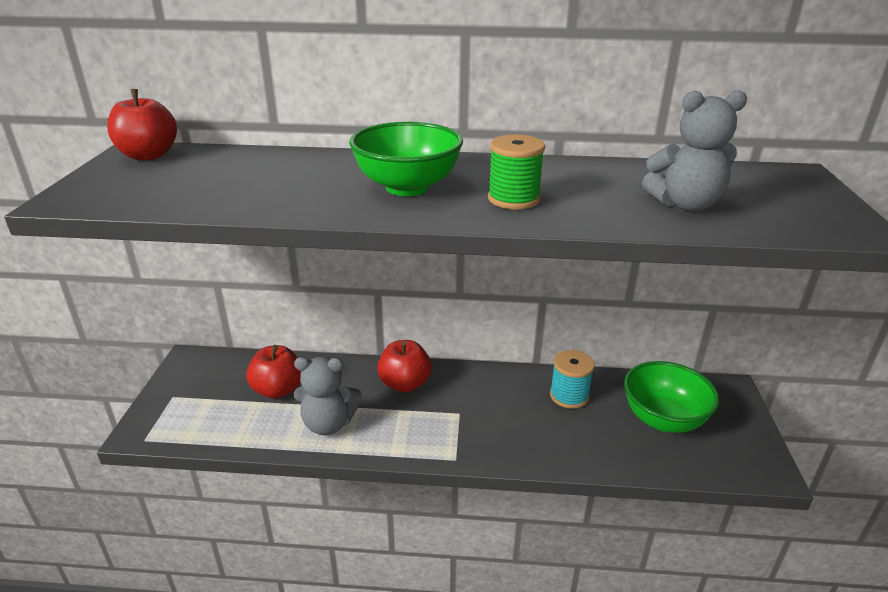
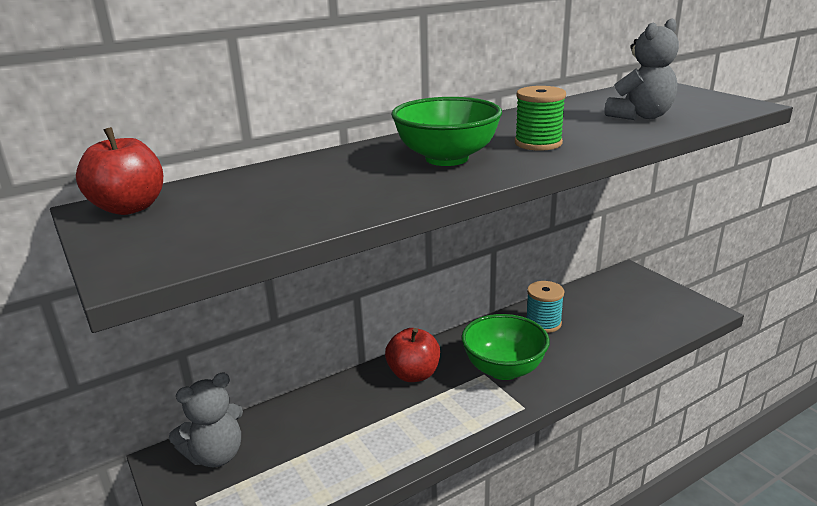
camera: 35 degrees left, 5 degrees down
red apple [246,345,301,399] -> none
grey teddy bear [294,357,361,436] -> grey teddy bear moved to [169,372,243,467]
green bowl [624,361,719,433] -> green bowl moved to [461,314,550,380]

